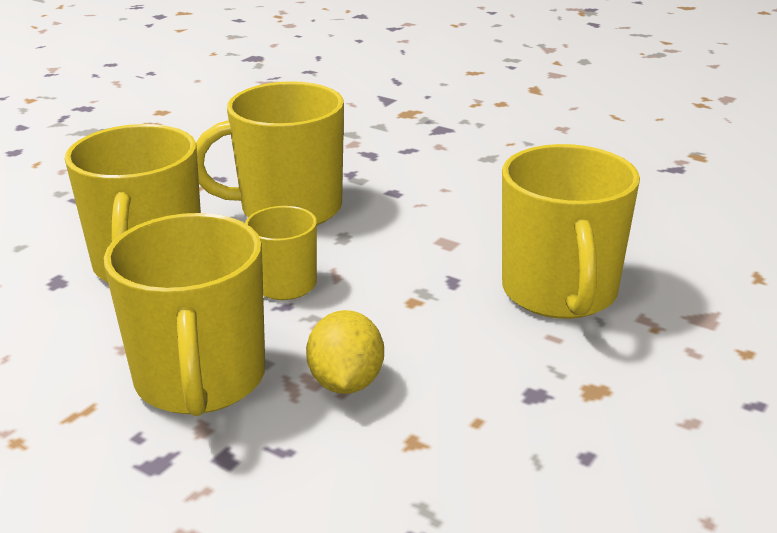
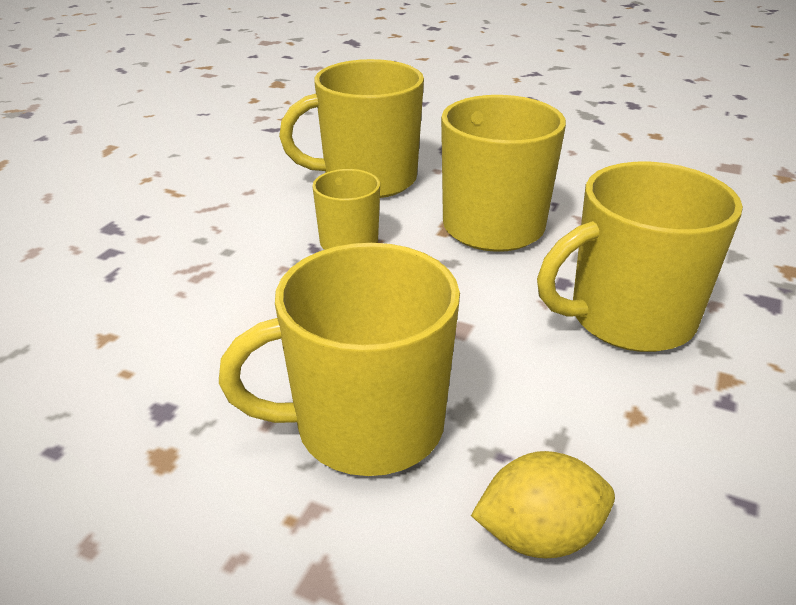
camera: 80 degrees right, 5 degrees up
yellow mug [104,213,265,416] -> yellow mug moved to [537,162,743,352]
yellow lemon [306,310,384,394] -> yellow lemon moved to [471,451,615,558]

